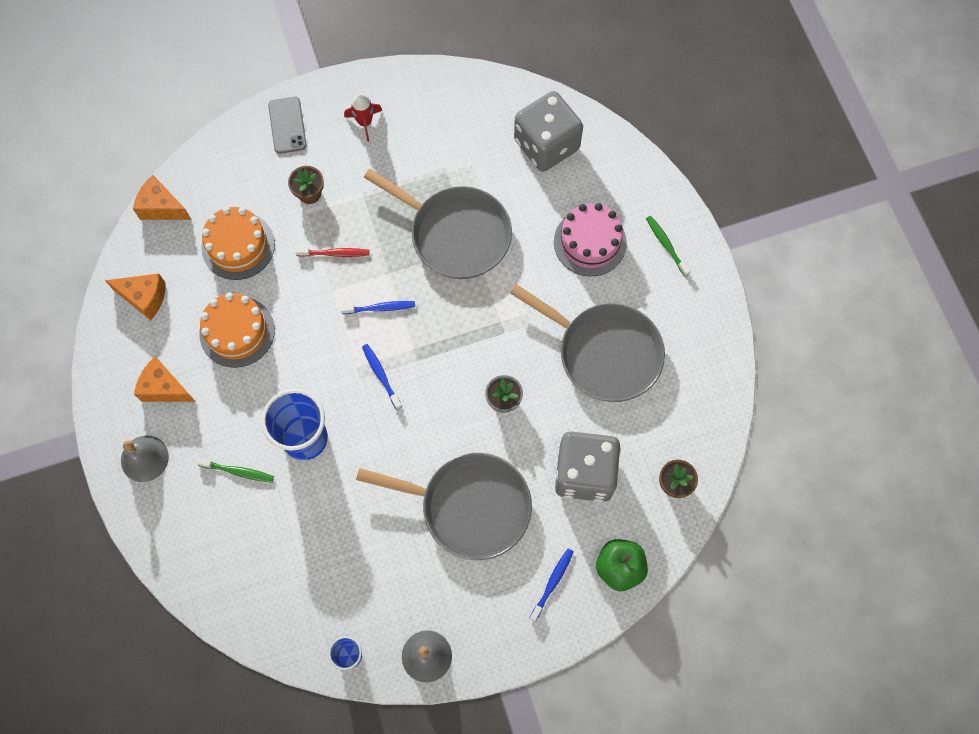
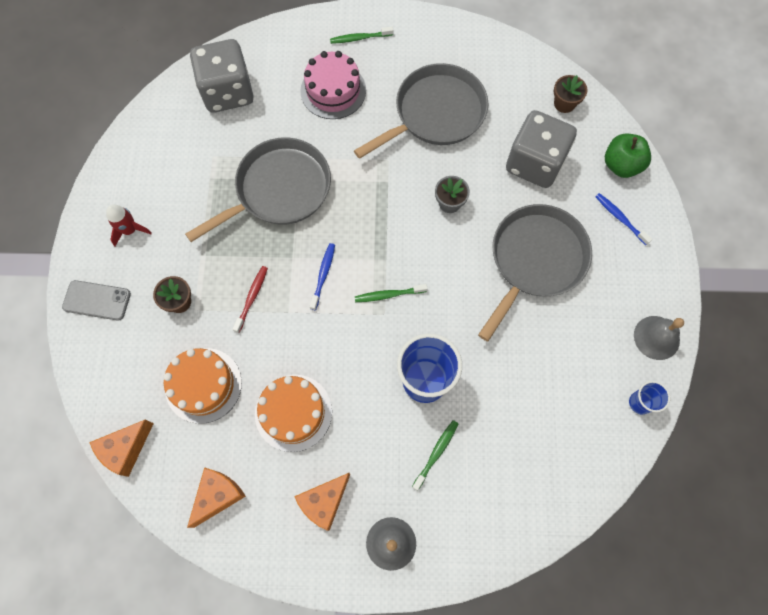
camera: 70 degrees left, 0 degrees up
blue toothbrush [362,344,402,410] -> green toothbrush [355,284,428,302]

